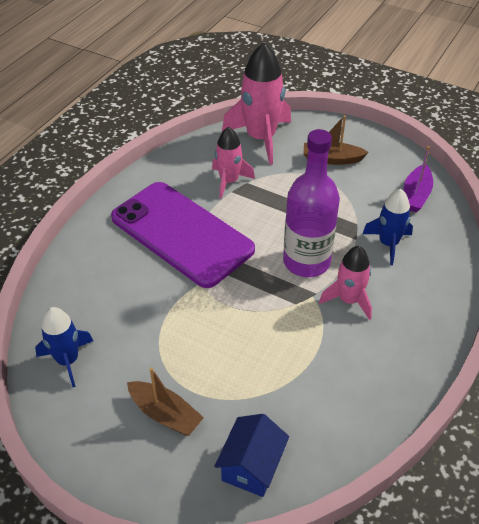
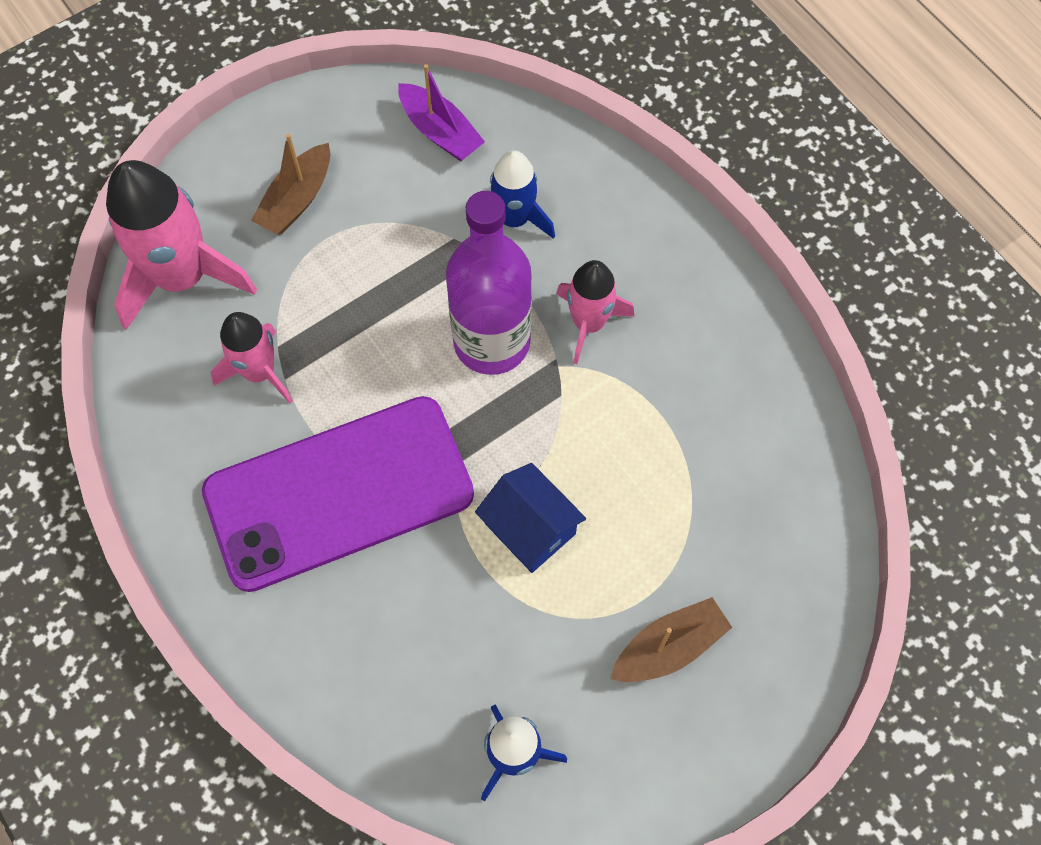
camera: 65 degrees left, 20 degrees up
blue house [214,414,289,497] -> blue house moved to [475,463,586,573]

